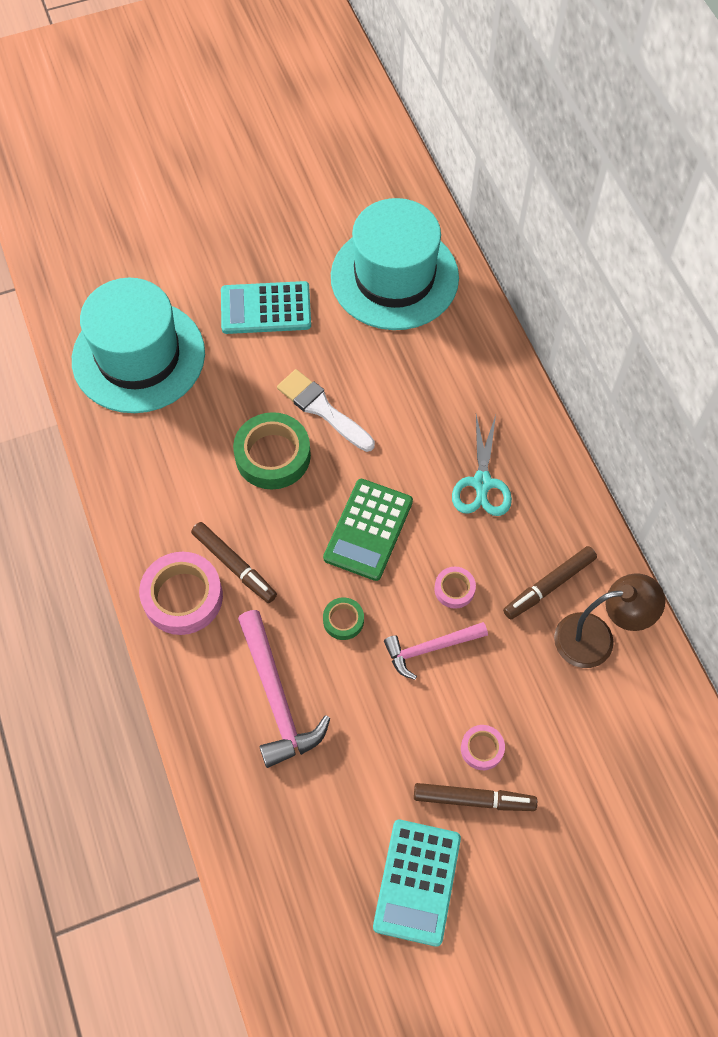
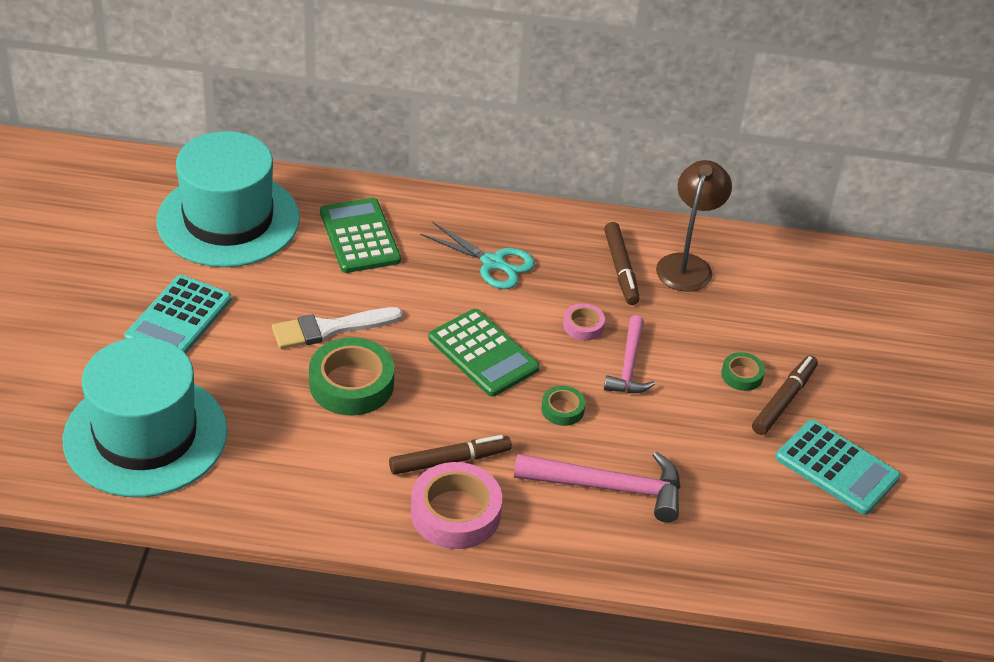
camera: 65 degrees left, 20 degrees down
pink tape [461,725,505,770] -> green tape [721,352,765,391]
none -> green calculator [320,198,401,273]

